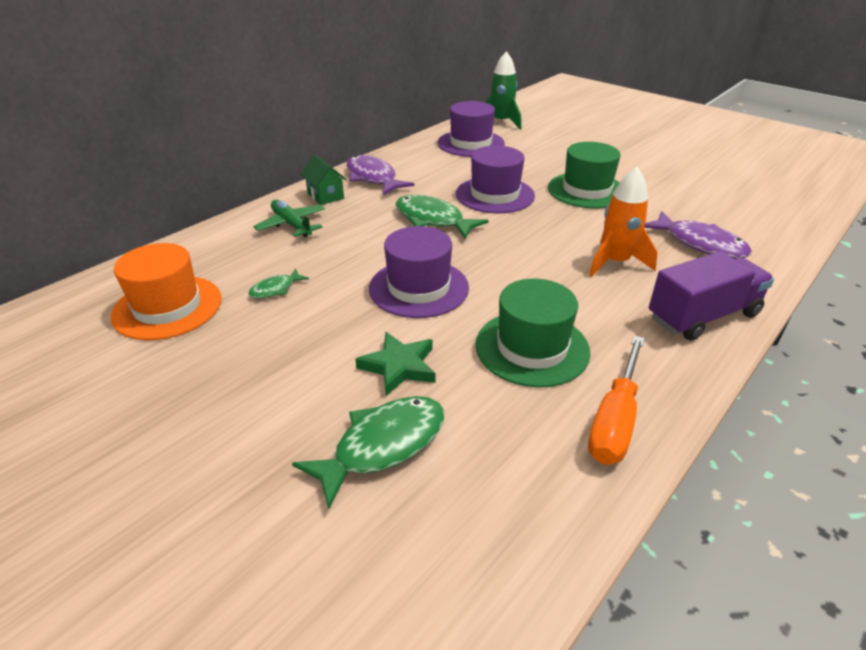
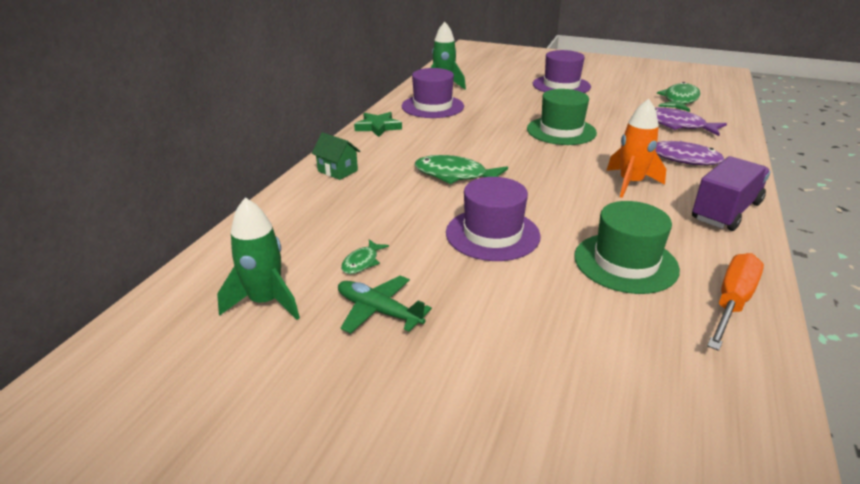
camera: 20 degrees left, 5 degrees down
orange hat [111,243,222,340] -> green rocket [217,197,300,320]
green plane [253,200,325,237] -> green plane moved to [338,276,432,334]
green fish [292,396,444,509] -> green fish moved to [657,82,700,112]
purple fish [347,155,415,196] -> purple fish moved to [655,107,727,136]
green star [355,332,435,396] -> green star moved to [354,112,402,137]
purple hat [456,146,535,213] -> purple hat moved to [533,50,591,93]
orange screwdriver [588,335,645,465] -> orange screwdriver turned 150 degrees counterclockwise [707,253,764,351]

